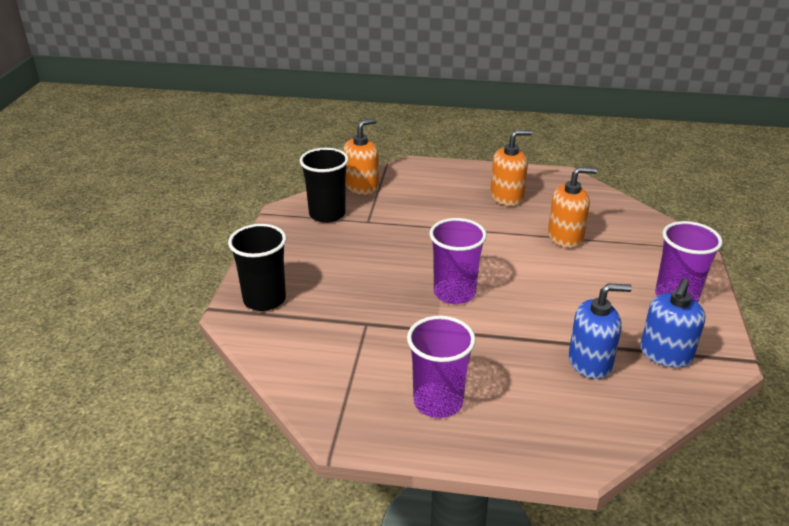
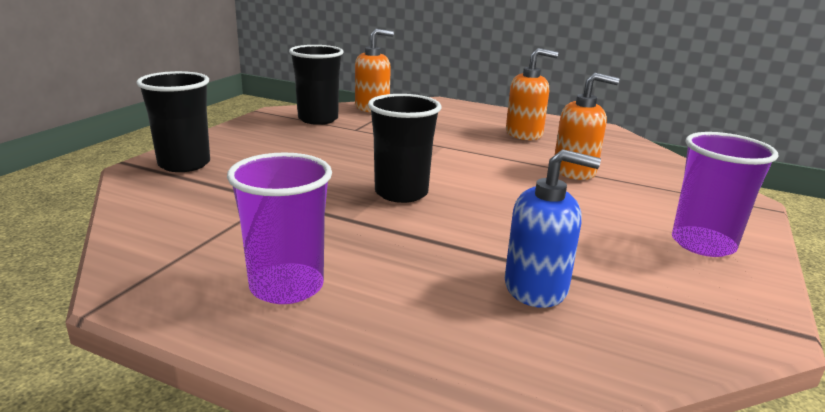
camera: 15 degrees right, 10 degrees down
purple cup [429,218,487,304] -> black cup [368,94,441,203]
blue soap dispenser [640,278,705,368] -> none

